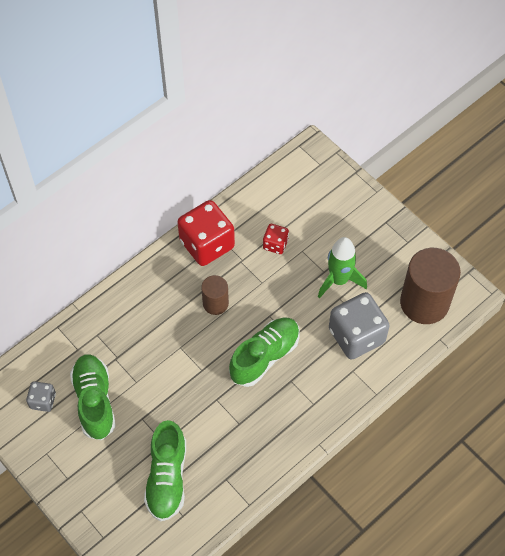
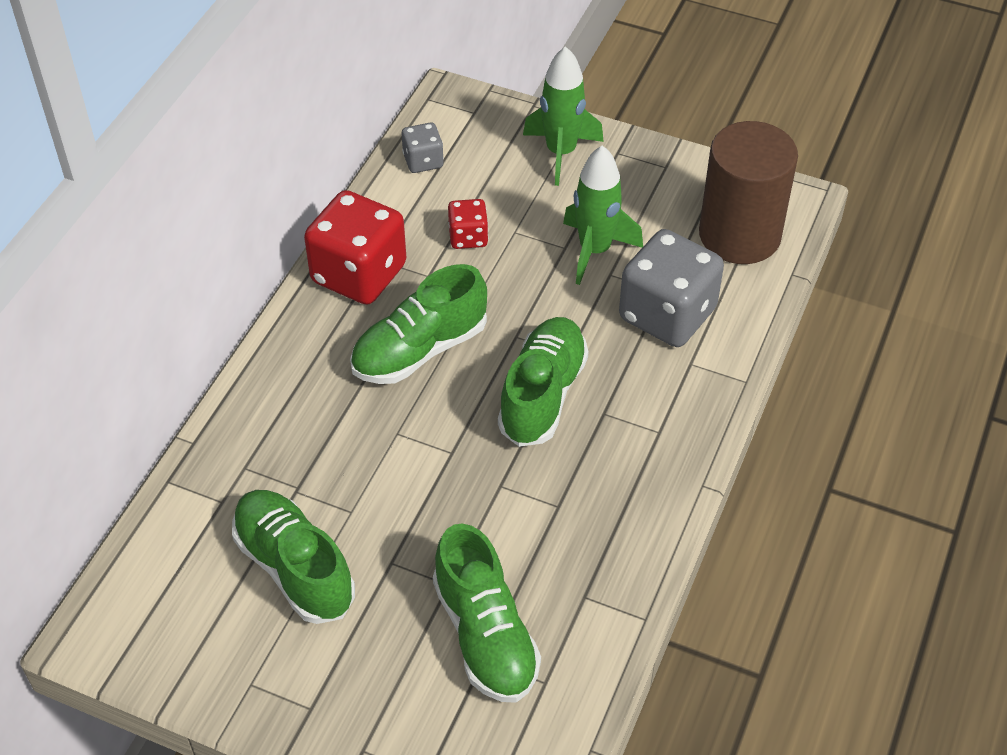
camera: 25 degrees left, 10 degrees down
grey dice [26,381,56,412] -> grey dice moved to [402,123,444,173]
brown cylinder [201,275,229,315] -> green shoe [350,264,487,384]
none -> green rocket [523,46,604,186]

